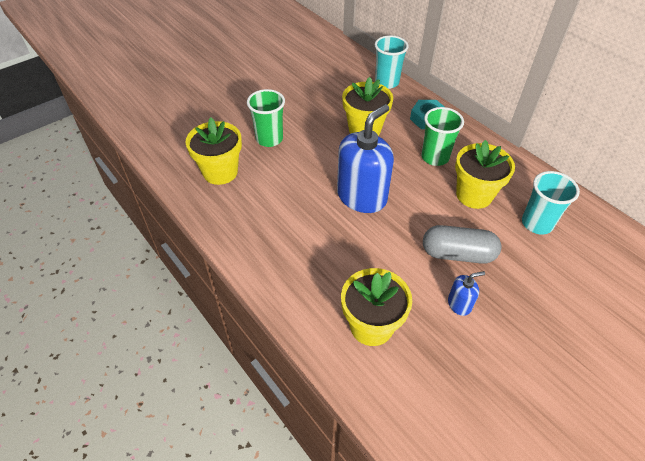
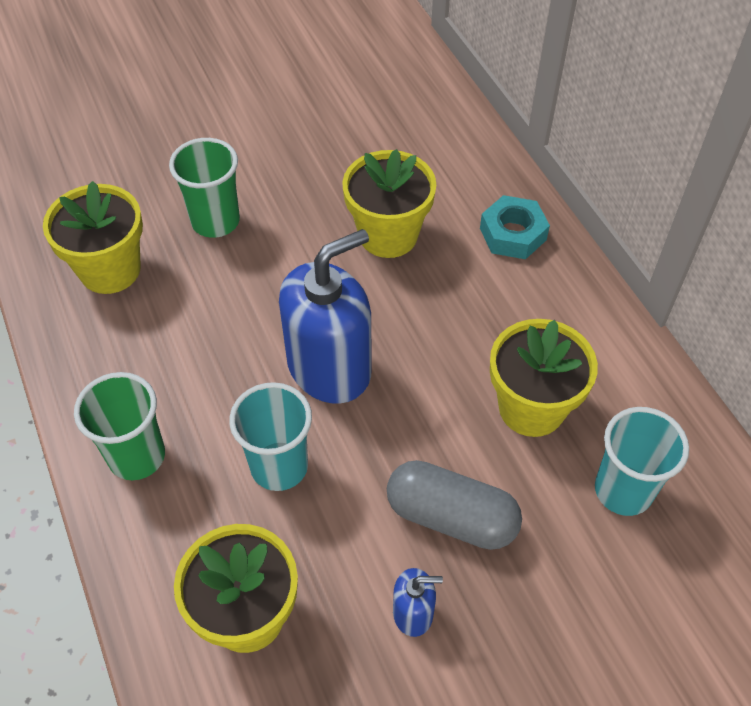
camera: 15 degrees right, 5 degrees up
turquoise cup [375,35,409,89] -> turquoise cup moved to [229,382,312,491]
green cup [421,107,464,166] -> green cup moved to [74,372,165,480]

